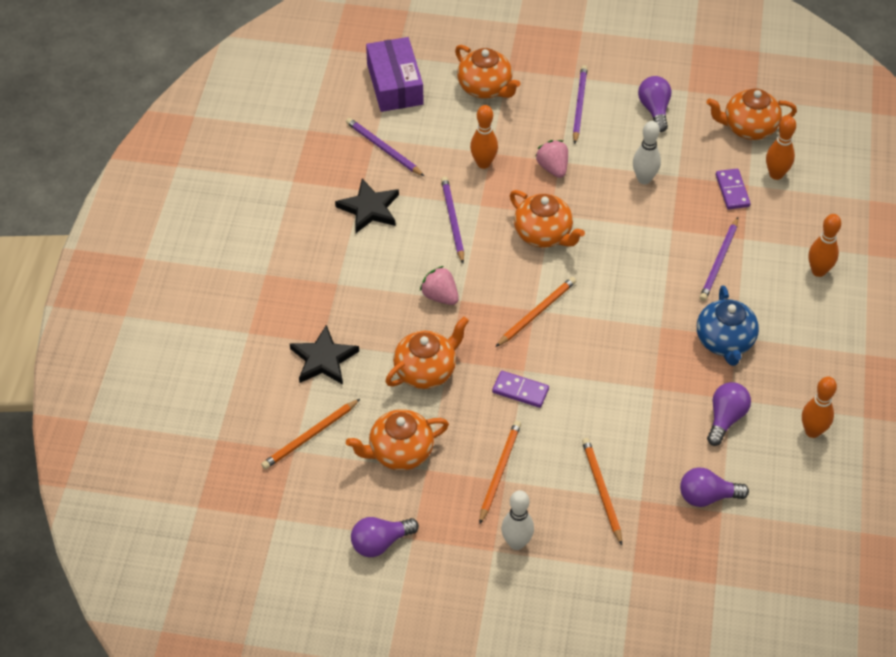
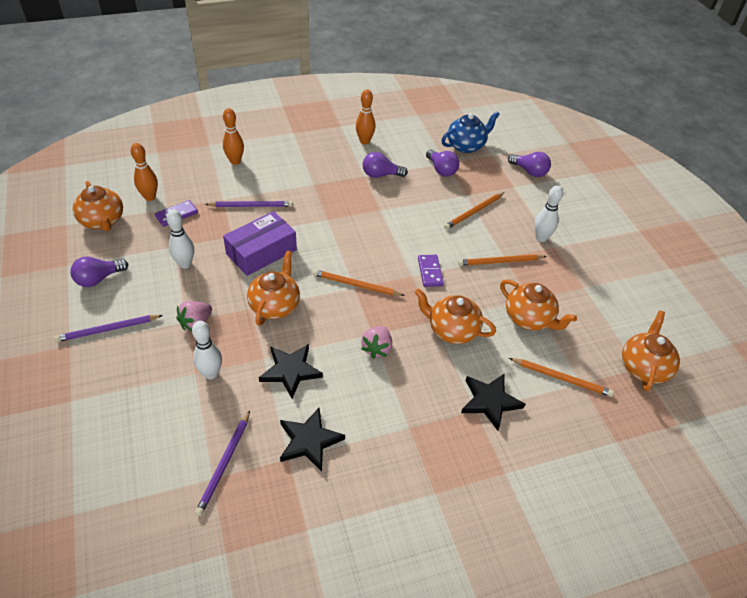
camera: 120 degrees left, 5 degrees down
purple light bulb [351,517,419,557] -> purple light bulb moved to [508,152,551,177]
purple box [366,37,424,112] -> purple box moved to [223,211,297,276]
purple pencil [441,177,464,263] -> black star [259,344,323,398]
orange teapot [455,45,521,99] -> orange teapot moved to [622,311,680,392]
orange bowling pin [470,105,498,169] -> white bowling pin [192,321,222,379]
blue teapot [697,285,759,366] -> blue teapot moved to [441,111,500,153]

